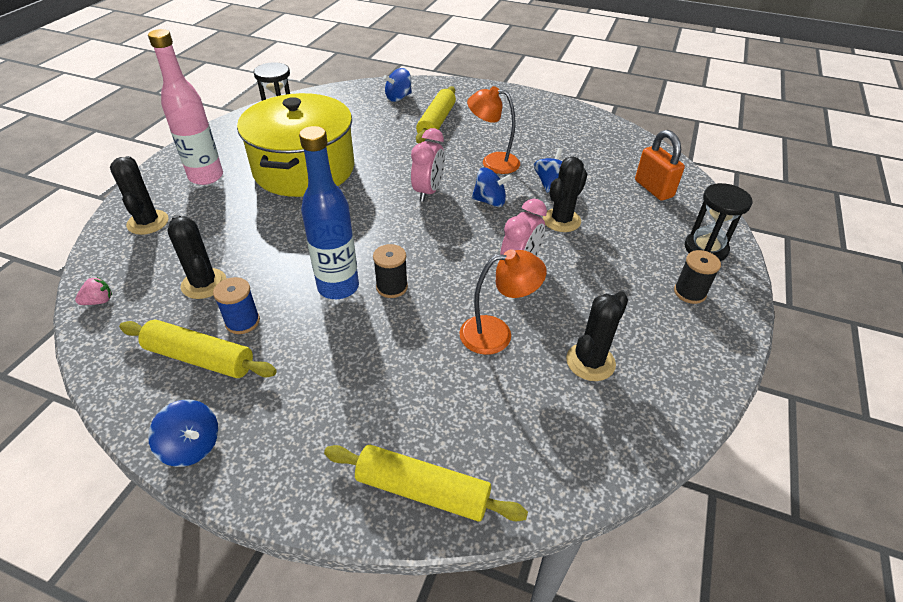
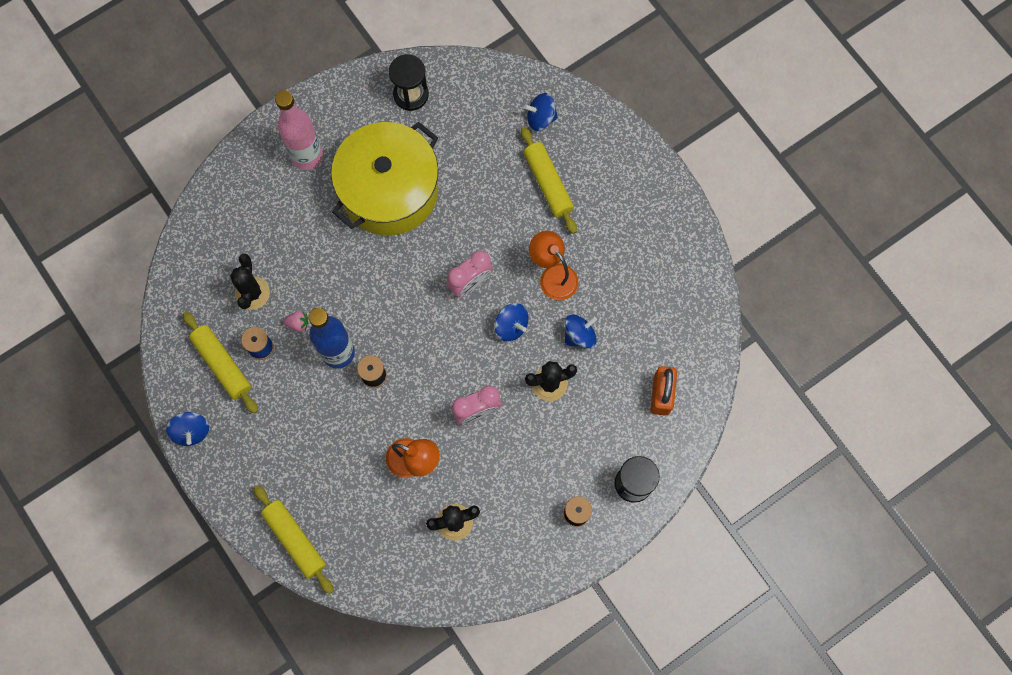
camera: 35 degrees right, 30 degrees up
pink strawberry [75,277,112,305] -> pink strawberry moved to [283,311,308,332]
black cactus [110,156,169,235] -> none
yellow rolling pin [416,86,456,143] -> yellow rolling pin turned 75 degrees counterclockwise [521,127,577,234]

